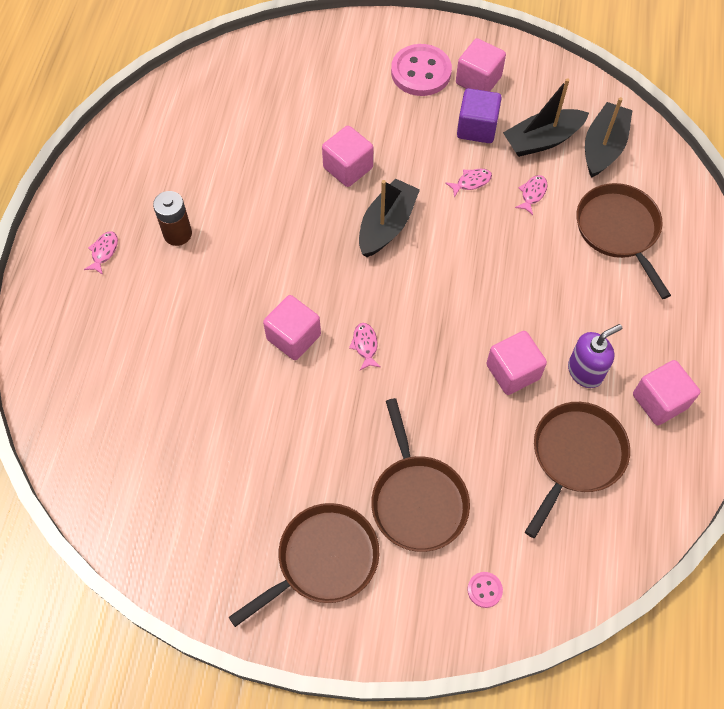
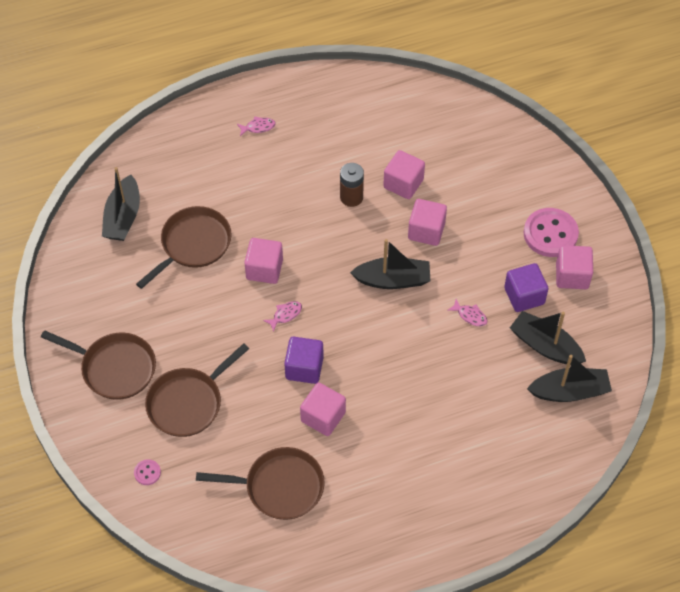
camera: 60 degrees right, 5 degrees down
brown battery [153,191,192,246] -> brown battery moved to [340,163,364,207]
pink fish [515,175,548,215] -> none
purple soap dispenser [568,324,622,388] -> none
brown pan [576,183,671,299] -> brown pan moved to [136,206,232,289]
pink cube [633,360,700,425] -> pink cube moved to [383,150,425,199]
none -> black boat [102,167,140,241]
none -> purple cube [284,337,324,384]

